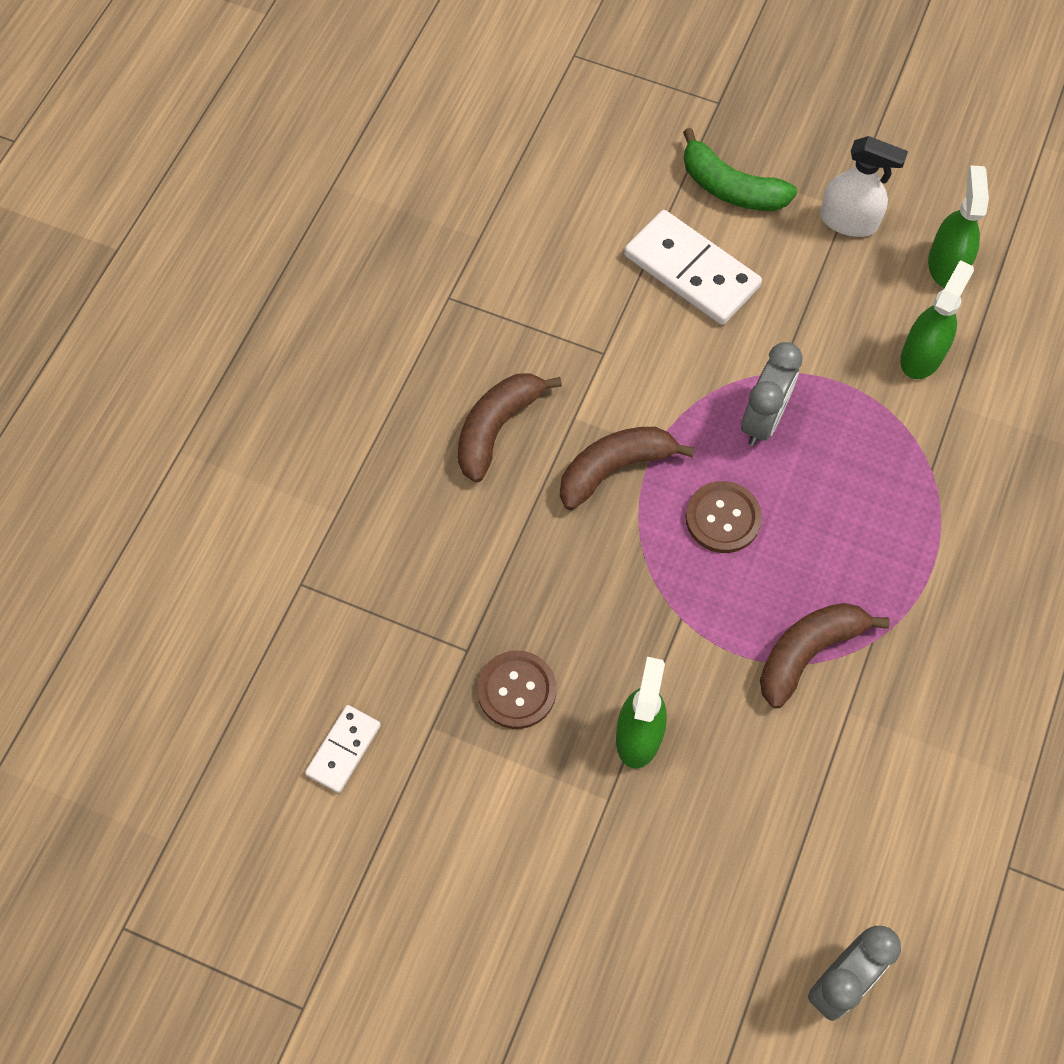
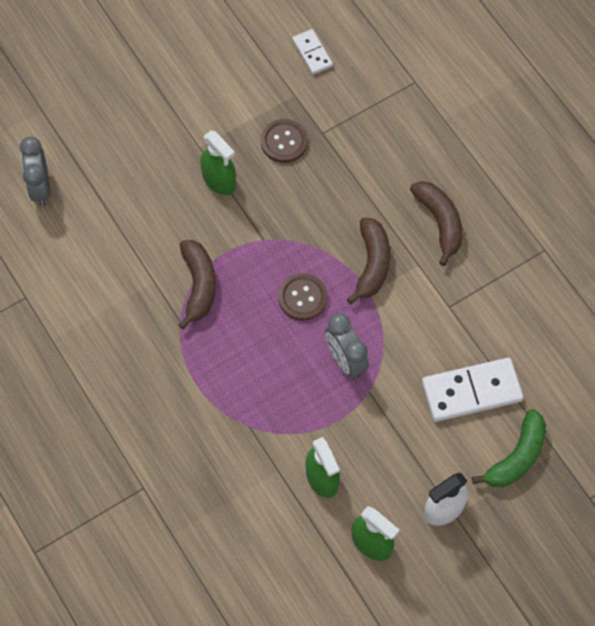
camera: 125 degrees right, 0 degrees up
green banana [683,128,797,211] -> green banana turned 150 degrees clockwise [472,409,546,487]

